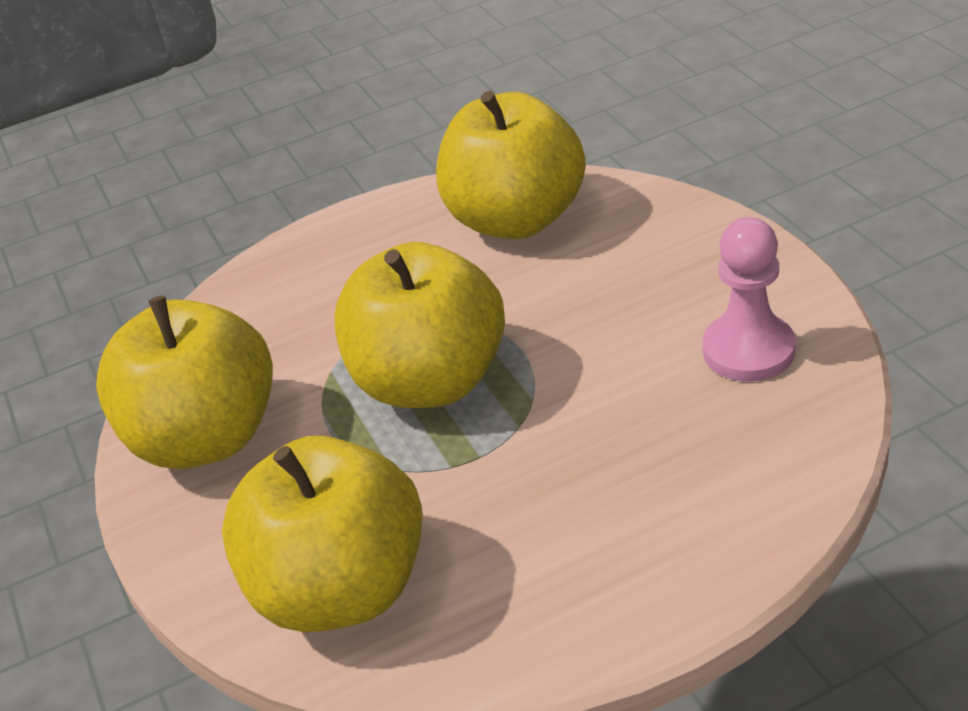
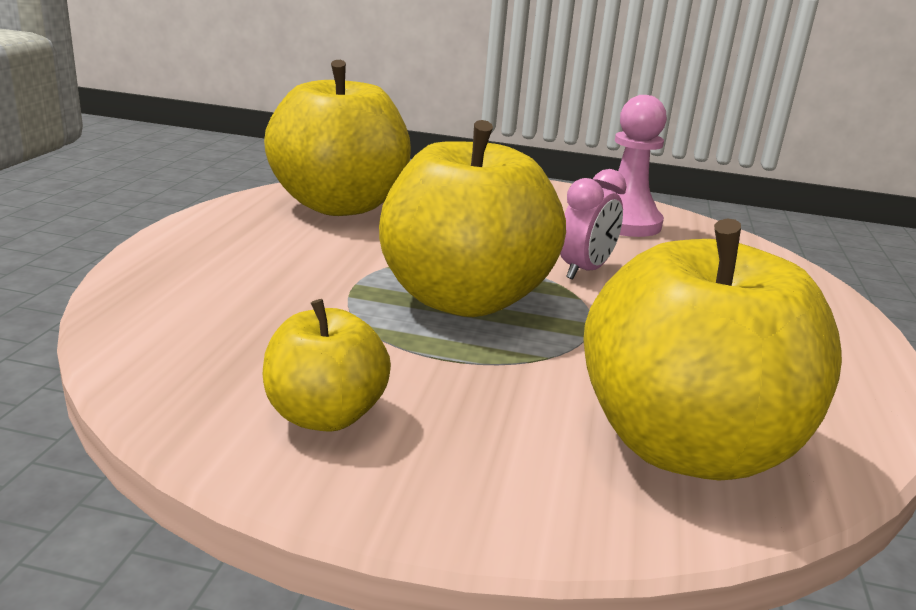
camera: 60 degrees left, 15 degrees down
yellow apple [96,296,273,469] -> yellow apple [263,299,391,432], size x0.52
none -> pink clock [560,169,627,279]

